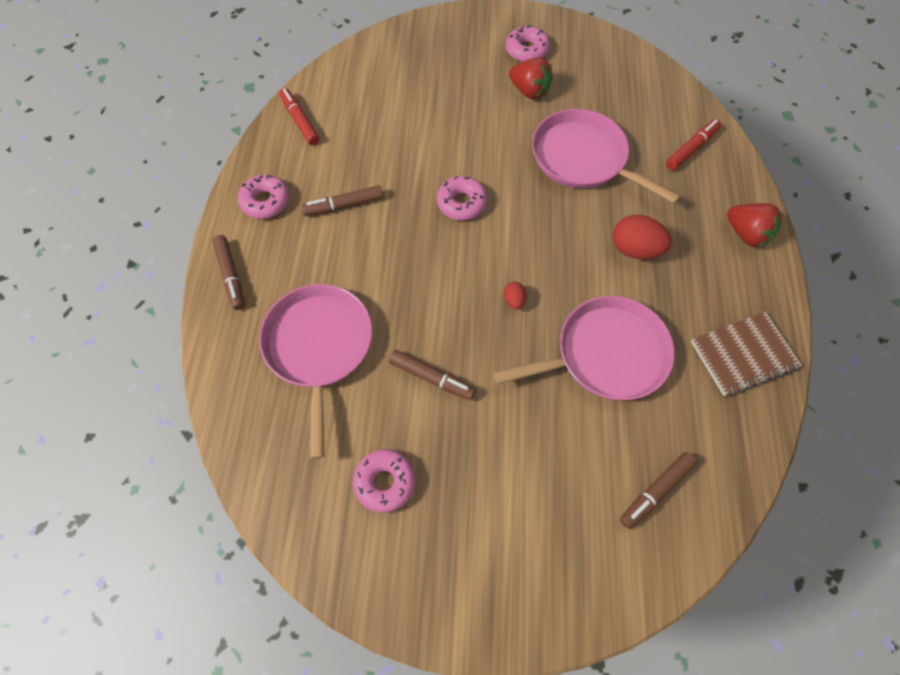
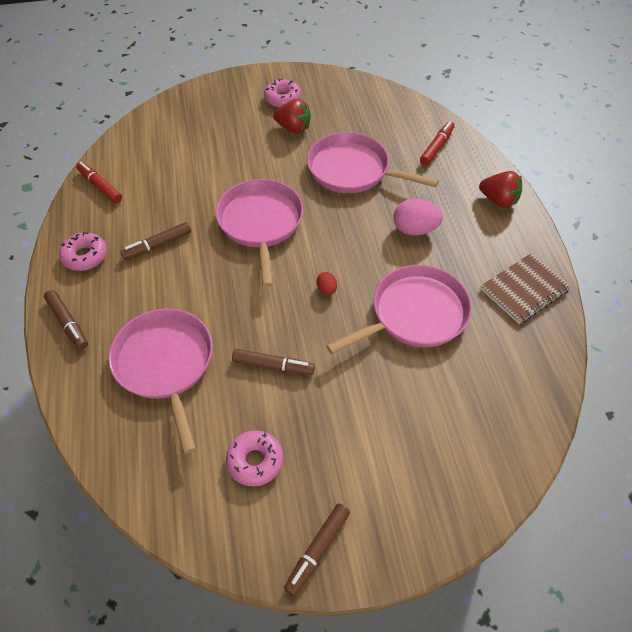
camera: 15 degrees left, 10 degrees down
pink donut [437,176,487,220] -> pink pan [216,179,303,287]
red egg [612,215,672,259] -> pink egg [393,199,443,235]
brown marker [620,452,697,529] -> brown marker moved to [284,503,350,596]

